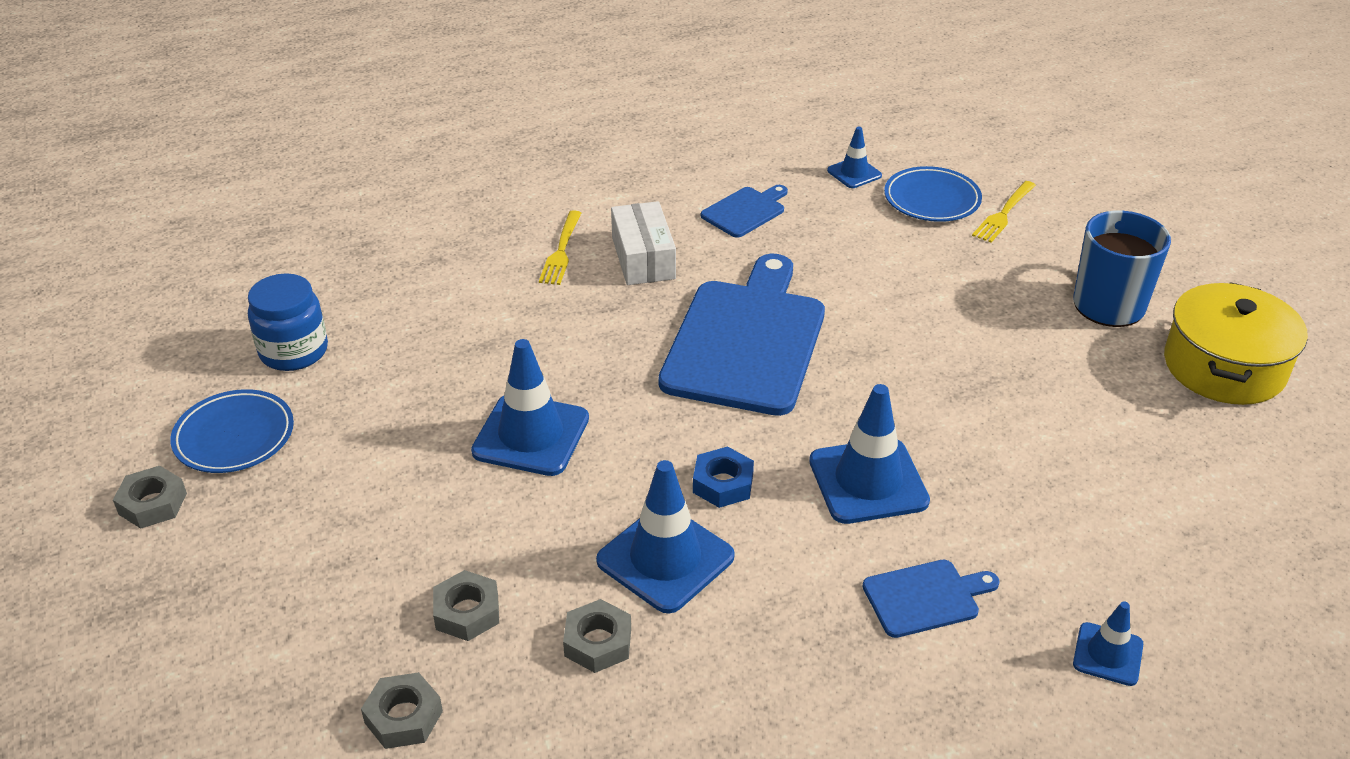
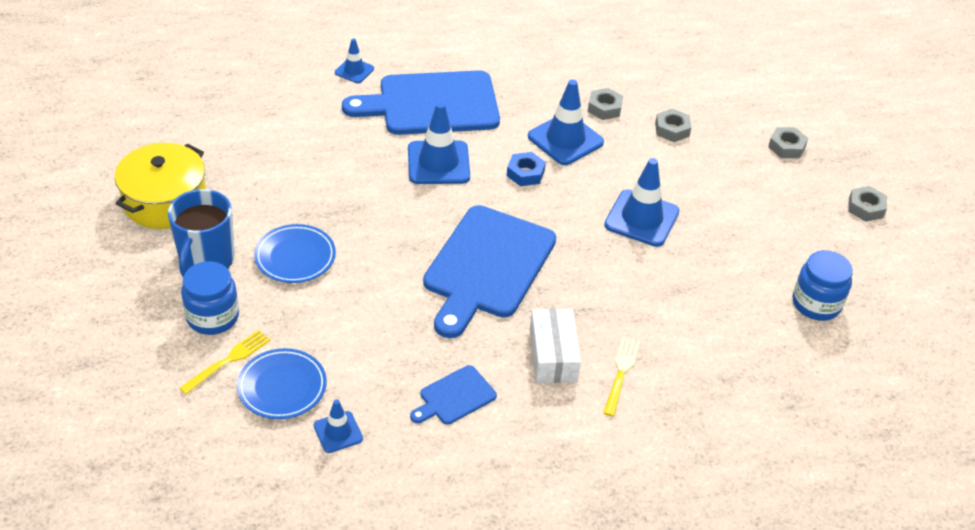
camera: 175 degrees left, 5 degrees up
blue plate [170,389,294,473] -> blue plate moved to [254,224,336,283]
grey nut [361,672,443,749] -> grey nut moved to [768,127,808,158]
blue cutting board [862,560,999,638] -> blue cutting board [342,70,500,135], size x2.17
none -> blue jar [181,261,239,335]

